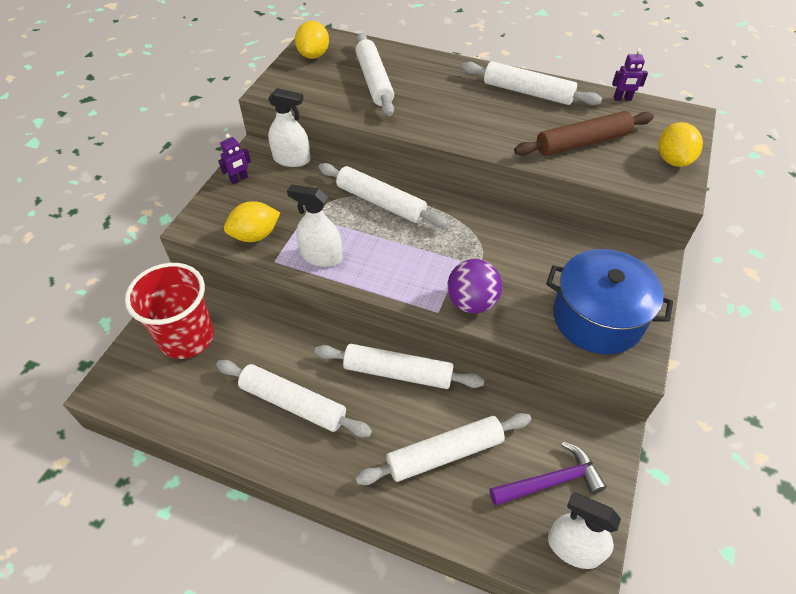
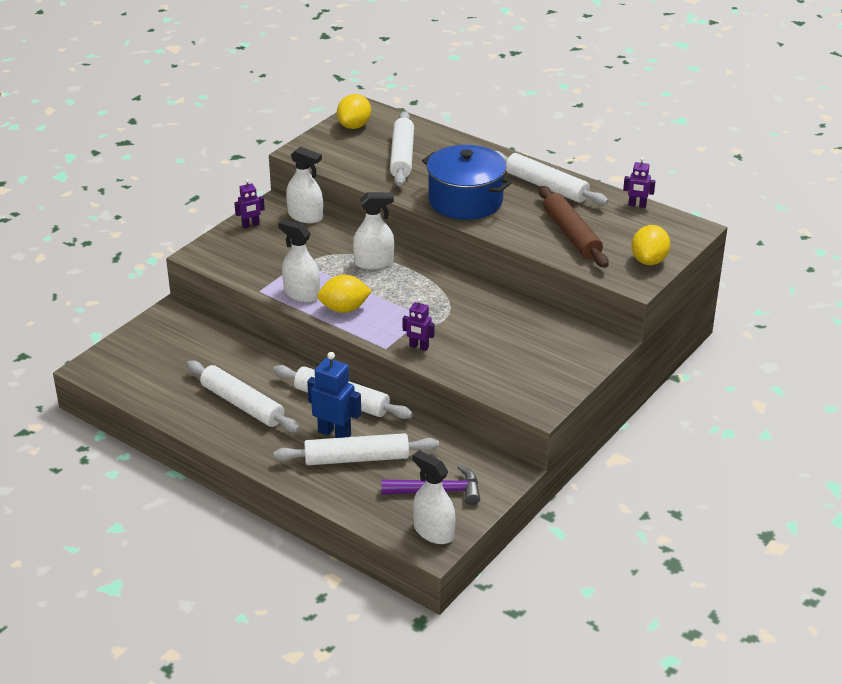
camera: 15 degrees right, 15 degrees down
red cup [125,263,214,359] -> none
yellow lemon [224,201,280,242] -> yellow lemon moved to [317,275,372,313]
white rolling pin [319,163,448,227] -> white spray bottle [353,192,394,270]
purple ball [447,259,502,313] -> purple robot [403,298,435,351]
brown rolling pin [514,111,654,156] -> brown rolling pin turned 75 degrees clockwise [539,186,609,268]
blue pot [546,249,673,354] -> blue pot moved to [422,145,512,220]
none -> blue robot [307,352,361,438]

